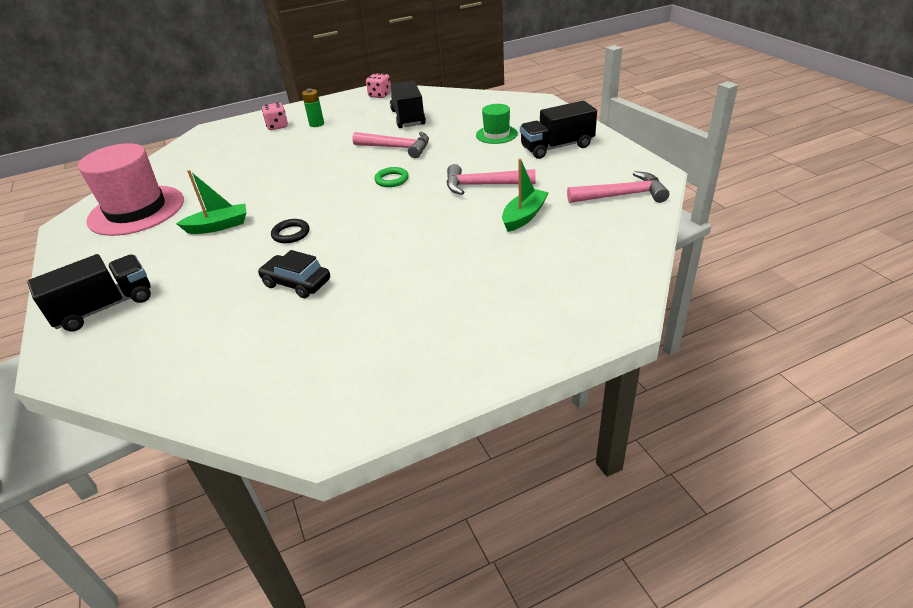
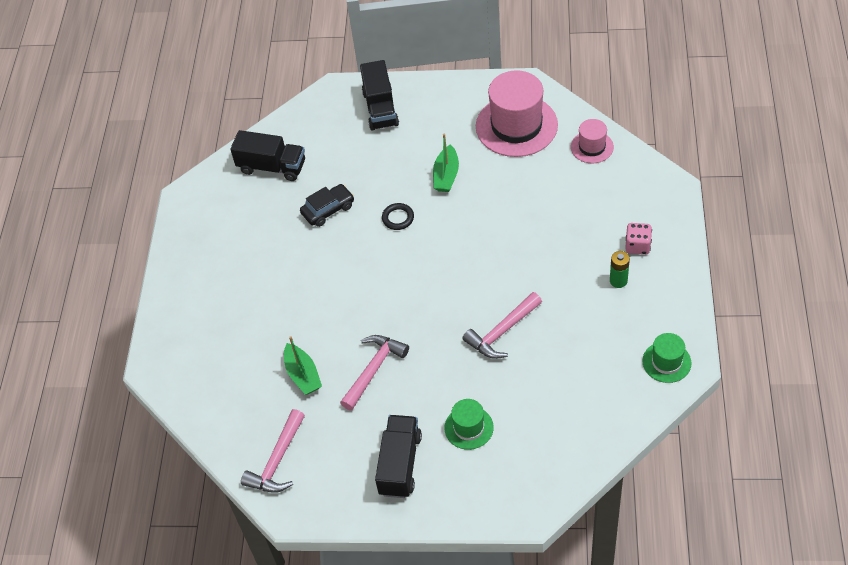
camera: 120 degrees right, 15 degrees up
pink dice [366,73,391,98] -> green hat [642,333,692,383]
green ring [374,167,409,187] -> none
black truck [390,80,426,128] -> black truck moved to [230,130,305,181]
none -> pink hat [571,119,614,163]

